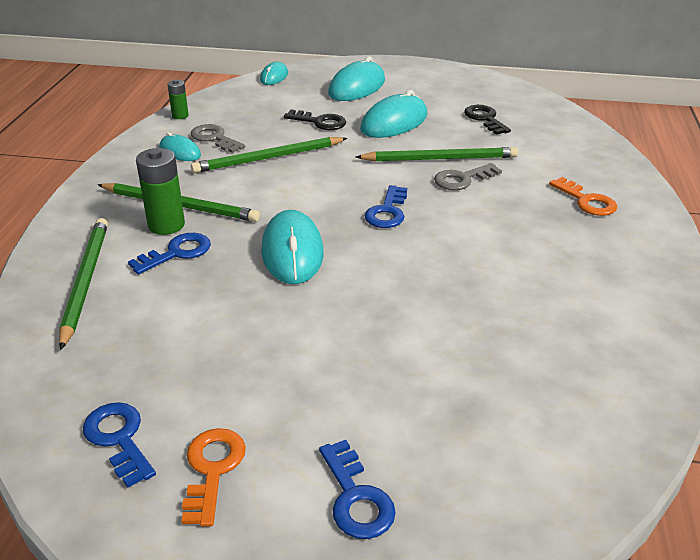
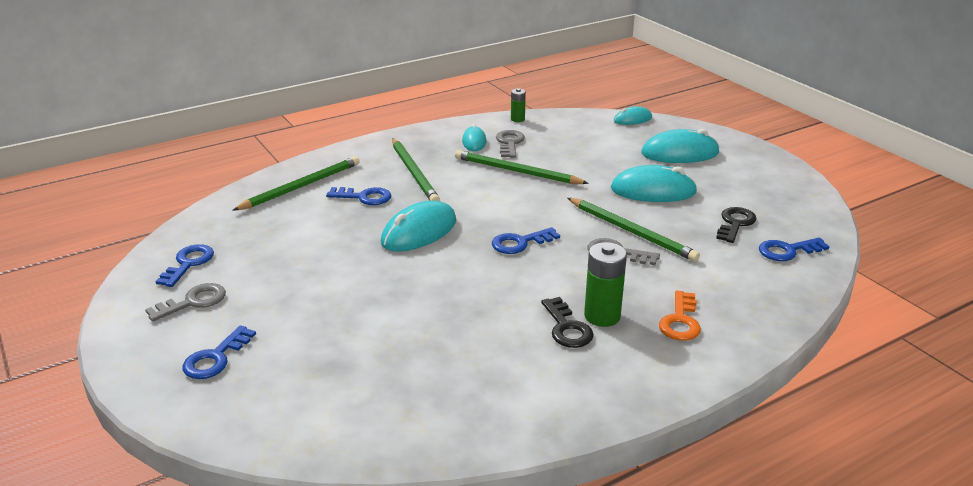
camera: 50 degrees right, 5 degrees down
green battery [136,148,185,235] -> green battery moved to [584,242,627,327]
orange key [181,428,246,527] -> grey key [145,283,226,322]
black key [284,110,346,130] -> black key moved to [541,297,594,348]
none -> blue key [759,238,830,261]

